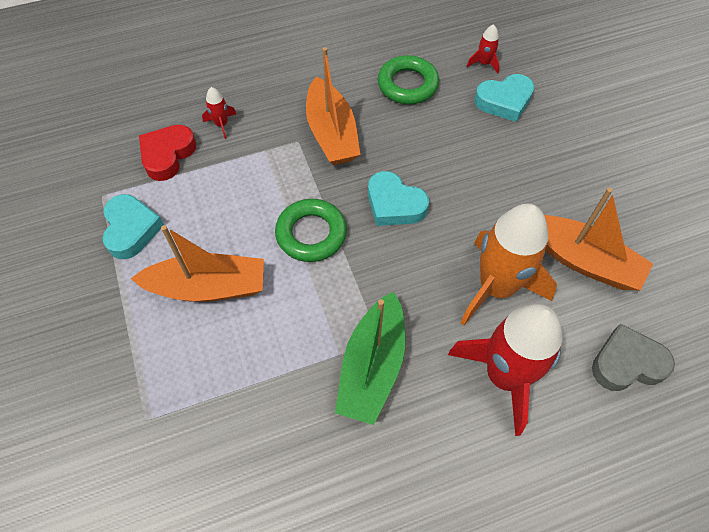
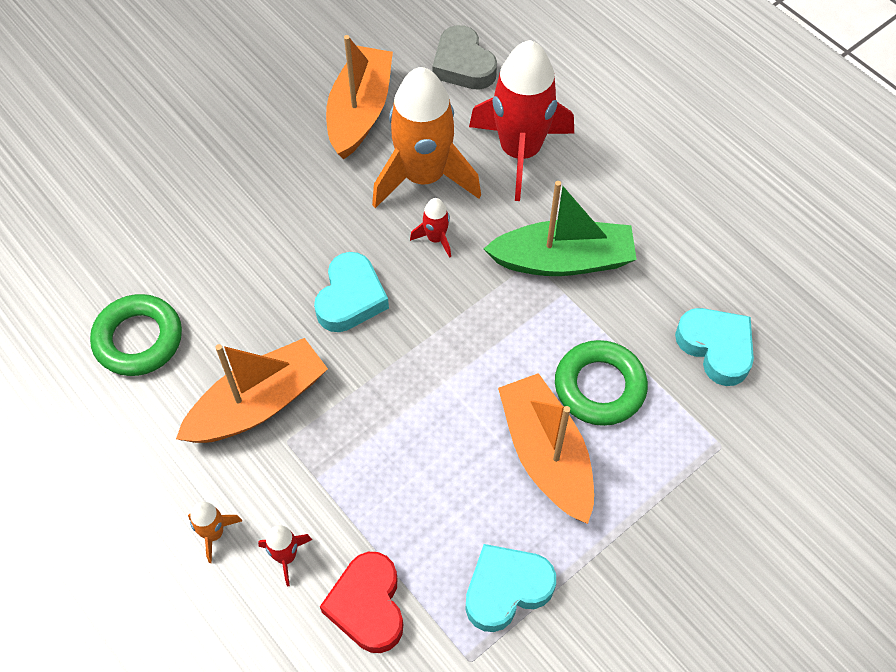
camera: 110 degrees left, 0 degrees up
red heart [139,125,196,181] -> red heart turned 75 degrees clockwise [320,552,403,653]
green ring [275,199,347,262] -> green ring moved to [555,340,648,426]
red rocket [467,24,500,74] -> red rocket moved to [410,198,451,258]
turquoise heart [474,74,535,122] -> turquoise heart moved to [675,308,754,386]
none -> orange rocket [188,502,242,563]

